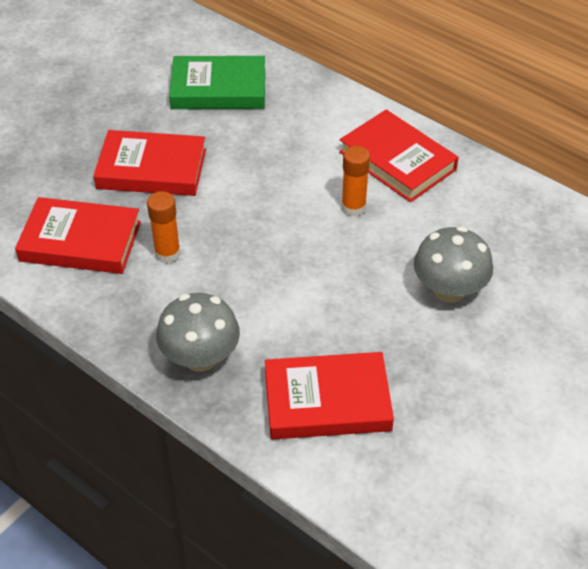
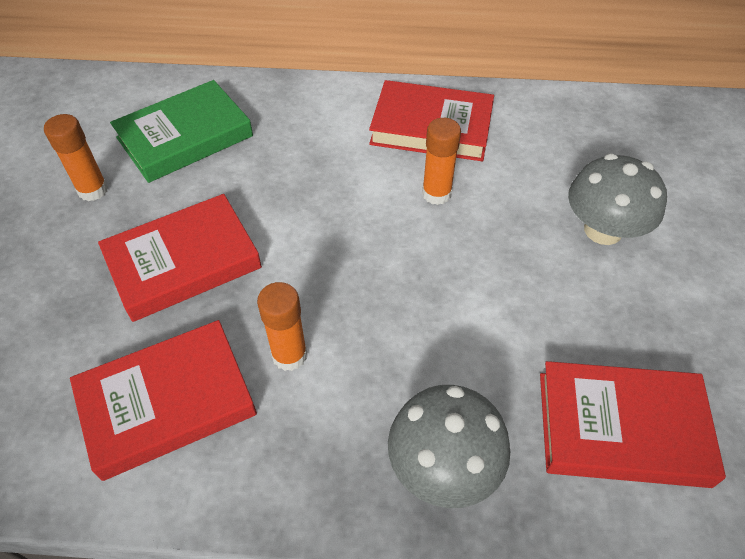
camera: 35 degrees left, 5 degrees up
red book [265,352,394,439] -> red book turned 45 degrees clockwise [540,361,726,488]
none -> orange glue stick [44,114,108,201]

